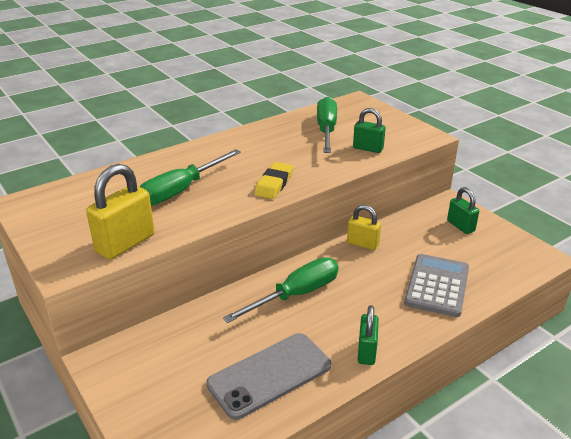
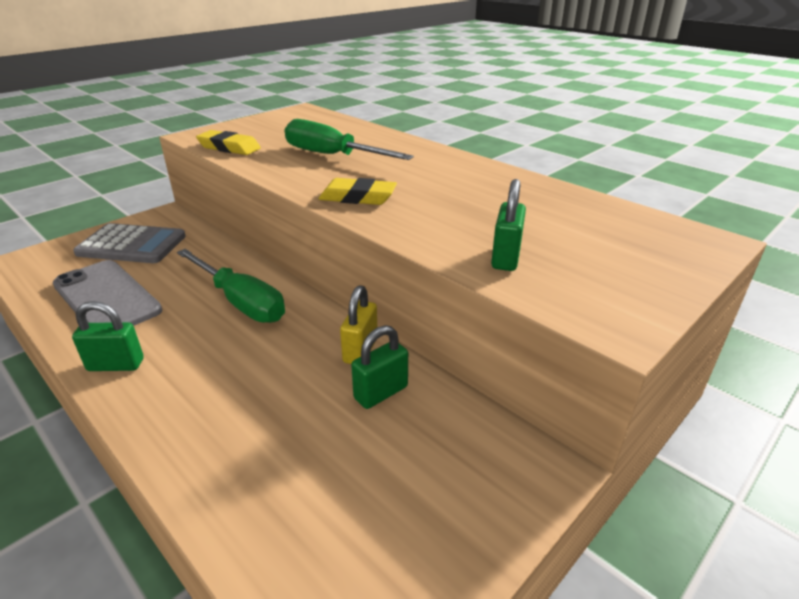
camera: 80 degrees right, 0 degrees up
yellow padlock [86,164,155,260] -> yellow eraser [196,130,261,155]
green screwdriver [317,97,337,153] -> none
grey calculator [404,254,469,317] -> grey calculator moved to [73,223,186,263]
green padlock [447,187,479,234] -> green padlock moved to [351,325,408,409]

